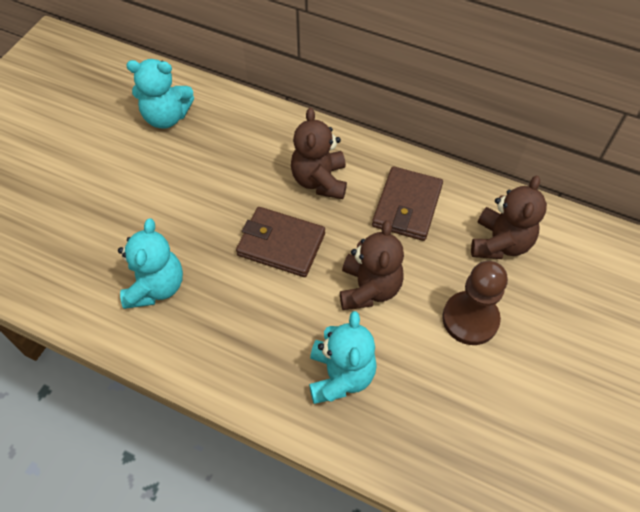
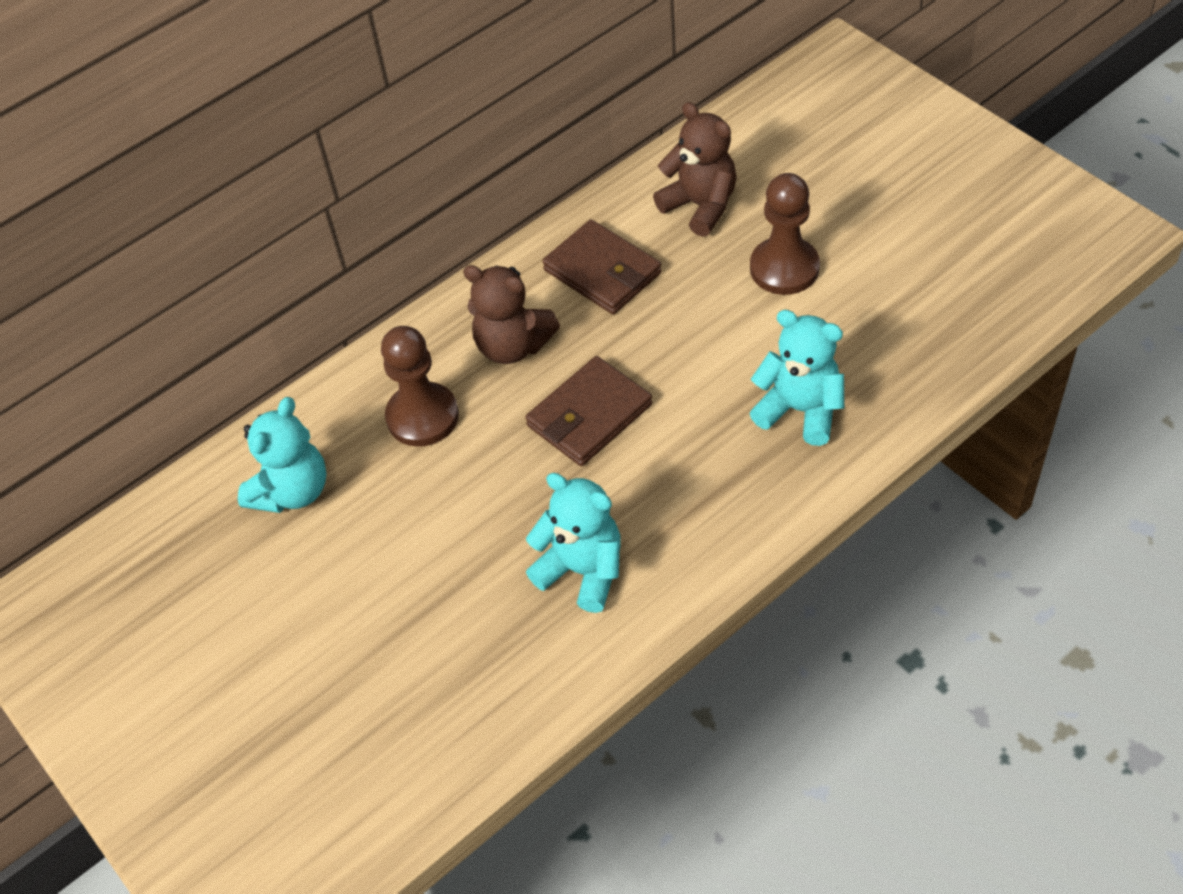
camera: 60 degrees left, 5 degrees down
brown teddy bear [340,221,404,310] -> none
none -> brown pawn [381,326,459,447]

